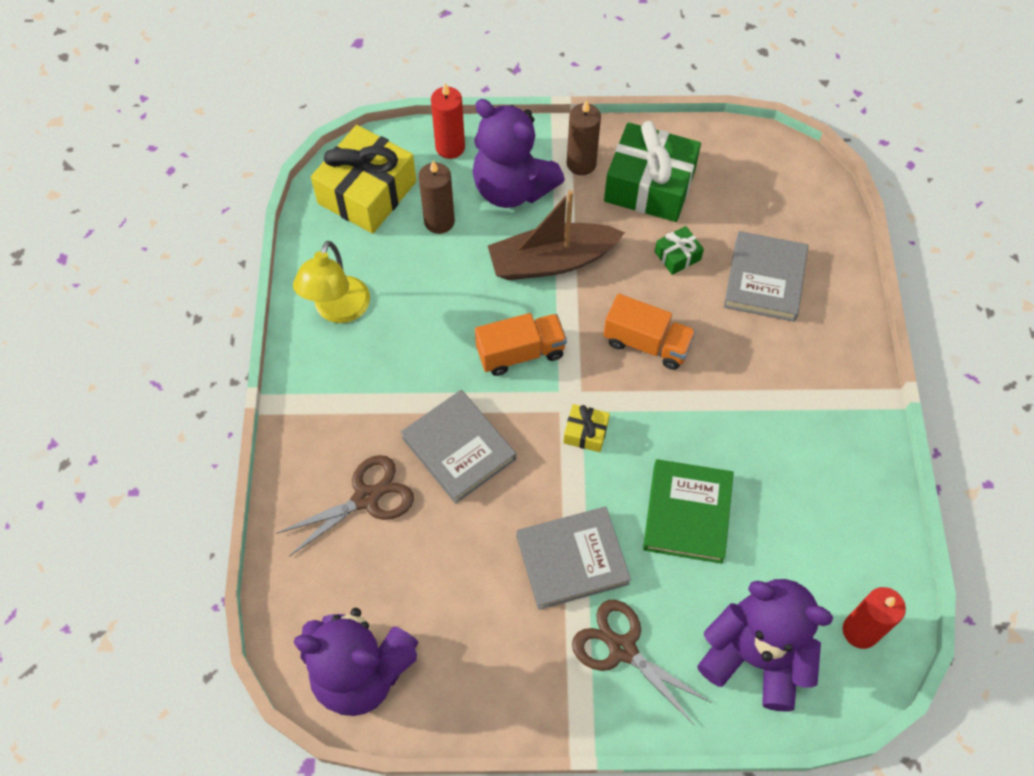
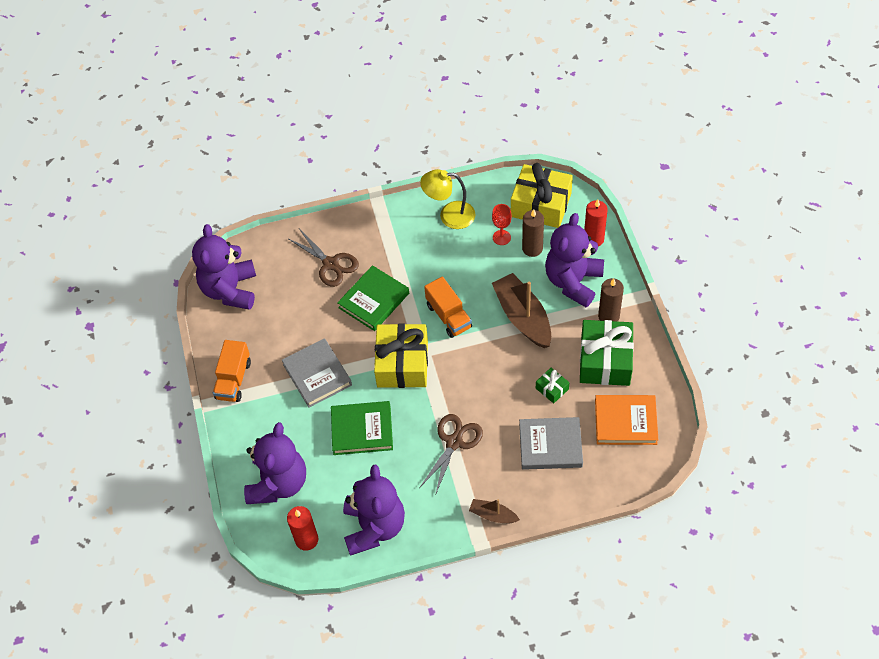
camera: 80 degrees right, 5 degrees down
grey book [401,390,516,504] -> green book [337,265,409,331]
yellow gift [563,404,610,452] -> yellow gift [374,323,428,388], size x2.22
brown scissors [572,600,712,726] -> brown scissors moved to [420,414,483,496]
orange truck [603,294,696,370] -> orange truck moved to [213,340,251,402]
none -> purple teddy bear [343,465,405,556]
none -> brown boat [469,499,520,523]
none -> red goblet [492,204,512,245]
none -> orange book [595,395,658,445]

